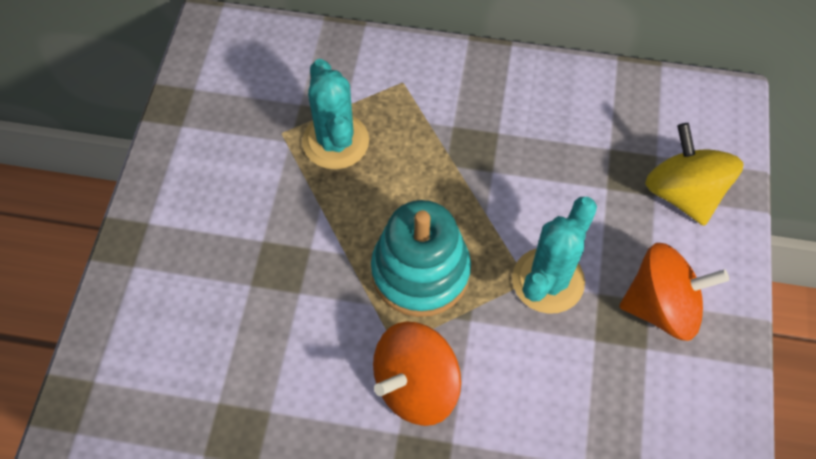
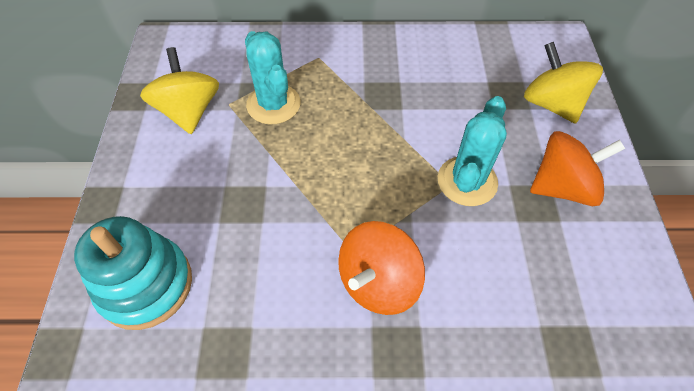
camera: 10 degrees left, 5 degrees down
turquoise stacking toy [371,200,471,317] -> turquoise stacking toy moved to [74,216,192,330]
none -> yellow spinning top [140,47,219,134]

